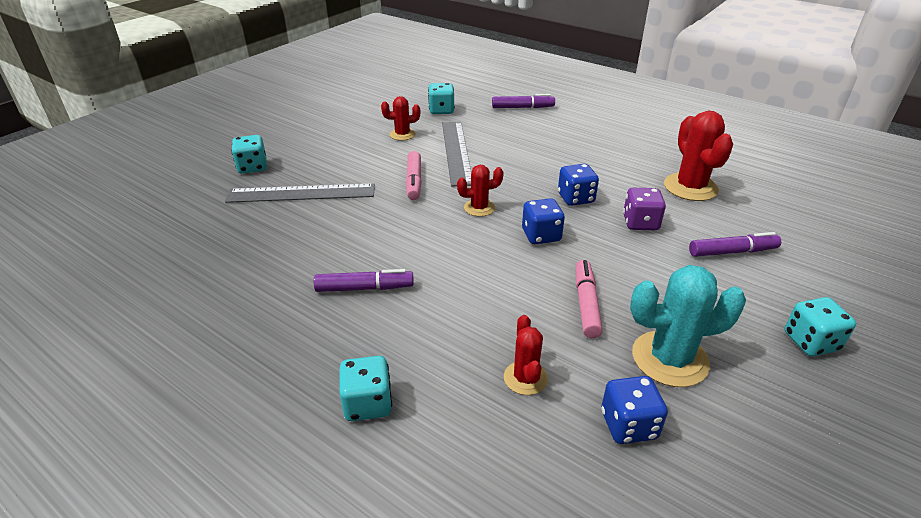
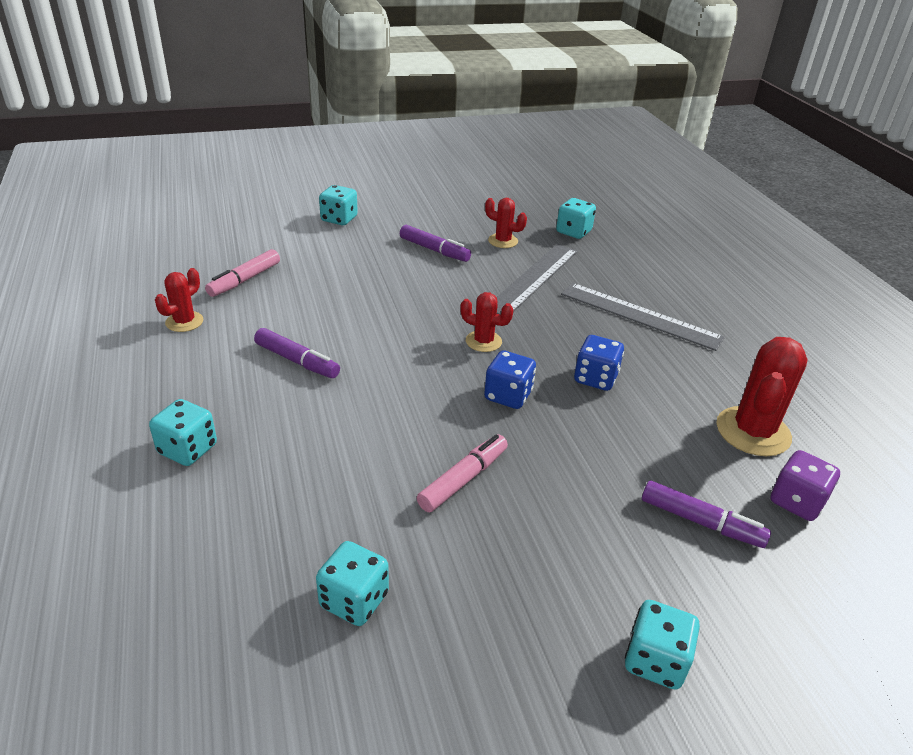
camera: 35 degrees right, 0 degrees up
grey ruler [225,184,375,203] -> grey ruler moved to [561,283,725,351]
pink marker [406,151,422,200] -> pink marker moved to [205,249,280,297]
purple marker [492,94,555,108] -> purple marker moved to [400,225,471,262]
red cactus [504,315,548,395] -> red cactus moved to [155,268,203,332]
blue dice [601,376,668,444] -> turquoise dice [316,541,389,626]
purple dice [623,188,666,230] -> purple dice moved to [771,450,840,521]
turquoise cactus [630,265,746,387] -> none

